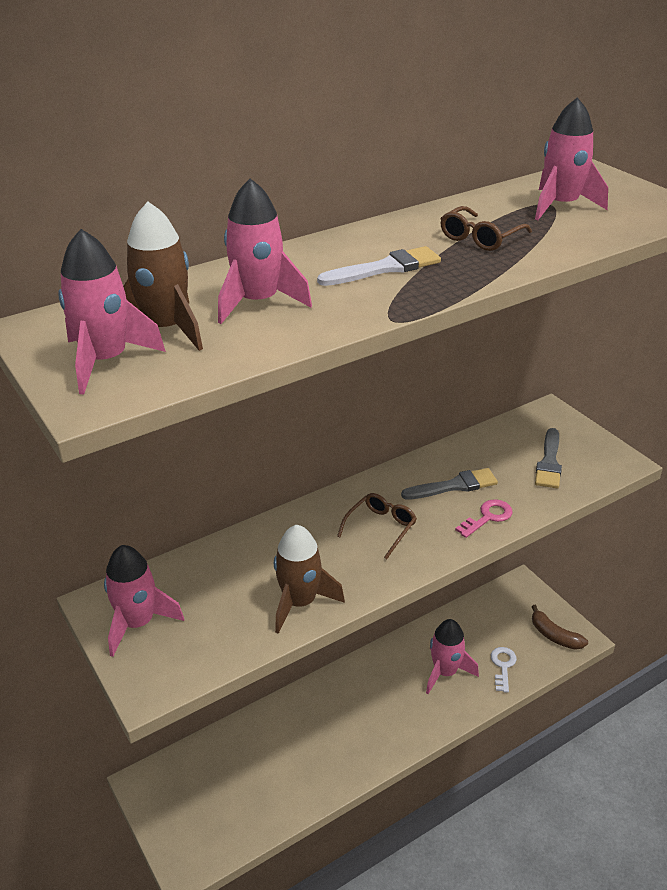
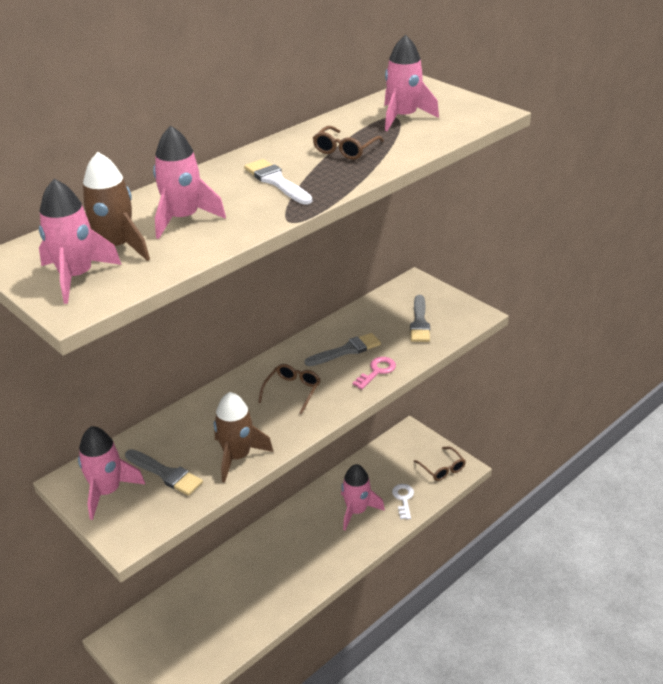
camera: 10 degrees left, 0 degrees up
white brush [317,246,441,286] -> white brush turned 90 degrees counterclockwise [244,159,312,205]
brown banana [531,605,588,650] -> brown glasses [414,446,466,481]
none -> grey brush [125,449,203,496]

